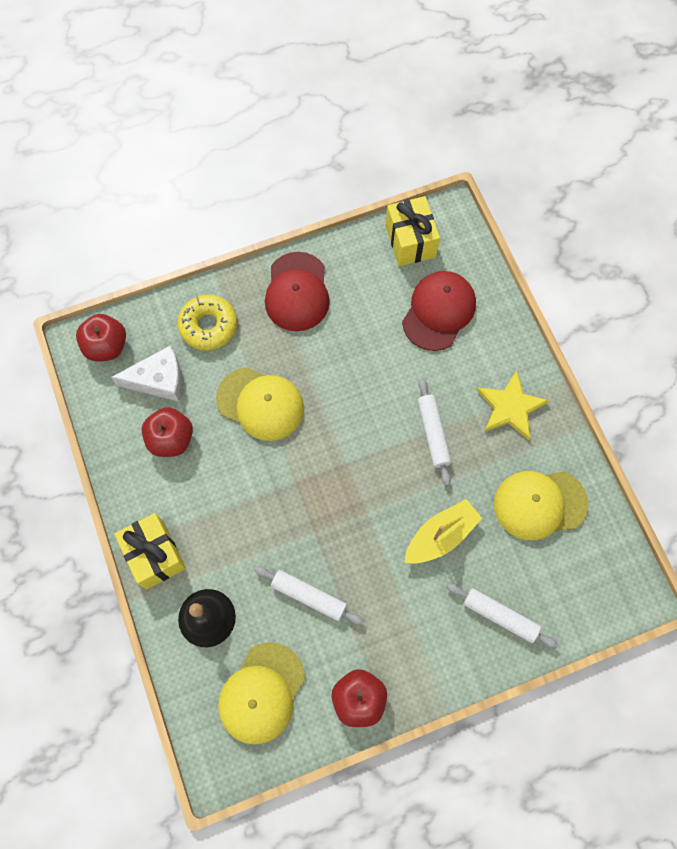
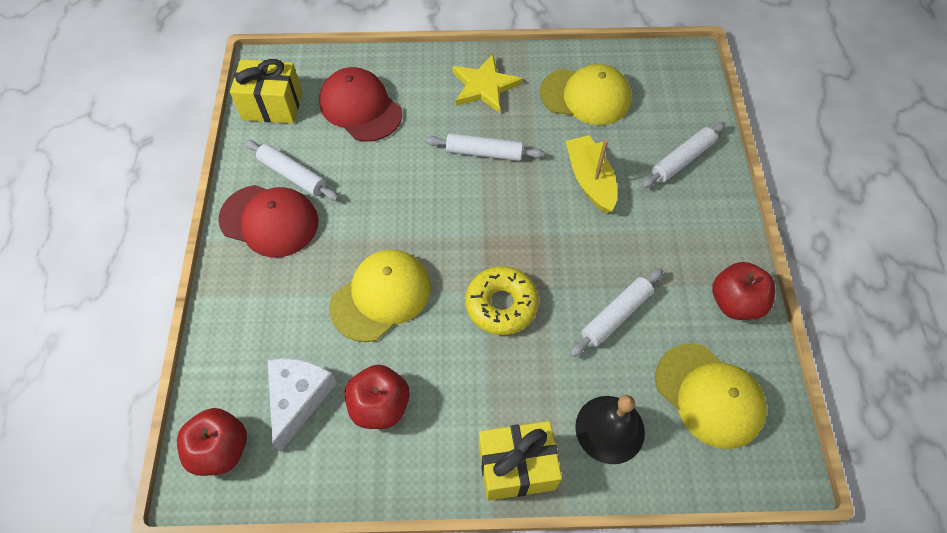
camera: 70 degrees left, 10 degrees down
yellow donut [177,294,237,351] -> yellow donut moved to [465,266,539,335]
yellow cap [494,471,589,540] -> yellow cap turned 90 degrees counterclockwise [540,64,631,125]
none -> white rolling pin [245,140,339,201]

